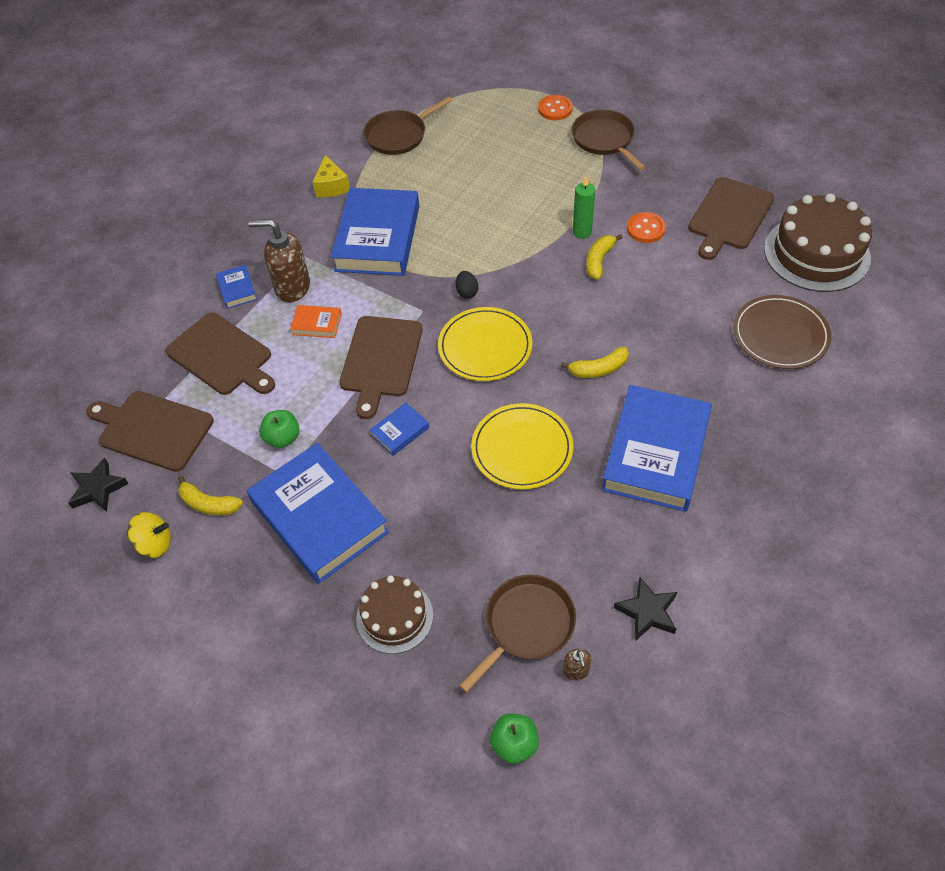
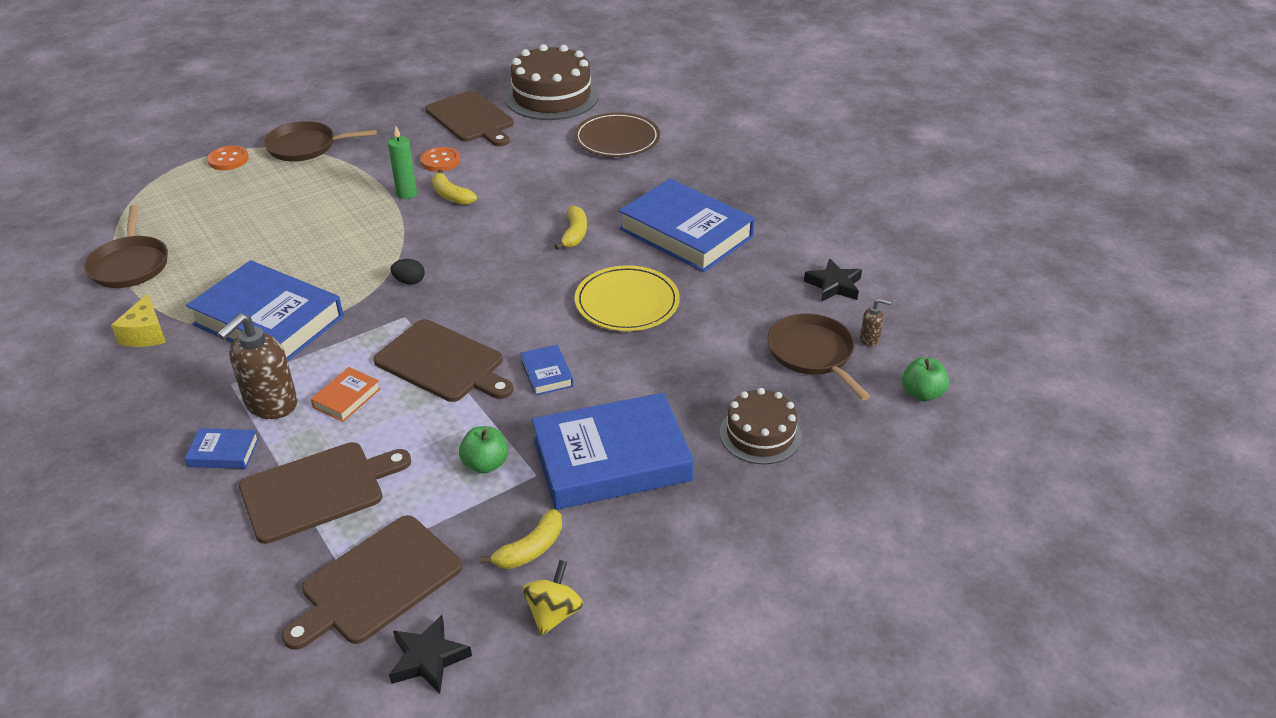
camera: 70 degrees left, 15 degrees down
yellow cheese [313,155,350,197] -> yellow cheese turned 75 degrees clockwise [111,294,166,347]
yellow plate [438,307,532,381] -> none

